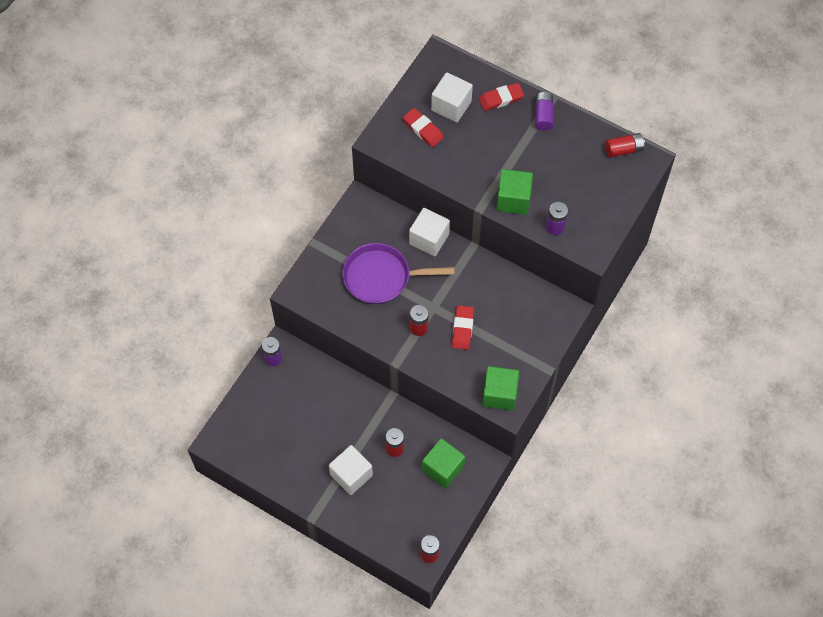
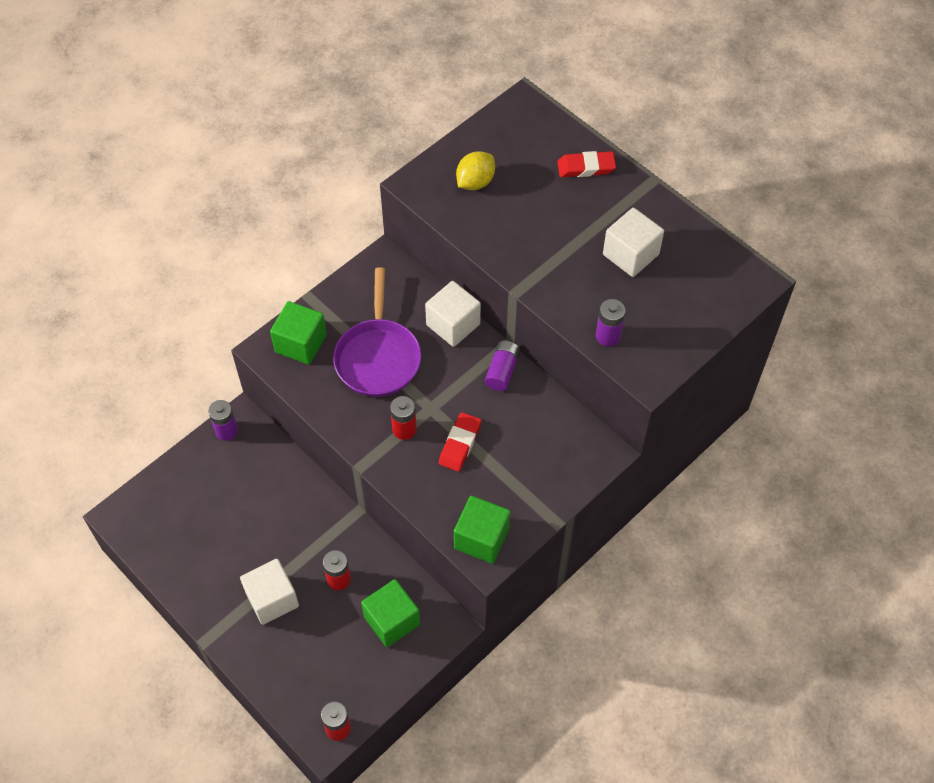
camera: 15 degrees right, 5 degrees down
purple pan [342,243,455,304] -> purple pan turned 105 degrees counterclockwise [333,267,421,397]
red eraser [403,108,444,147] -> yellow lemon [456,151,495,190]
white cube [431,72,473,122] -> white cube moved to [603,208,664,277]
green cube [496,169,533,215] -> green cube moved to [270,301,327,365]
purple battery [535,92,553,131] -> purple battery moved to [485,341,520,391]
red battery [605,133,645,158] -> none

